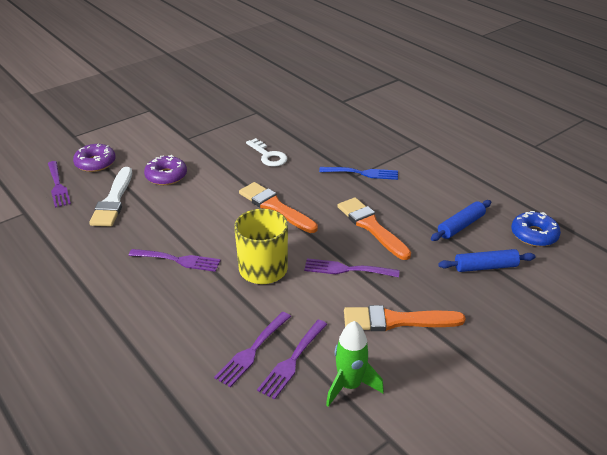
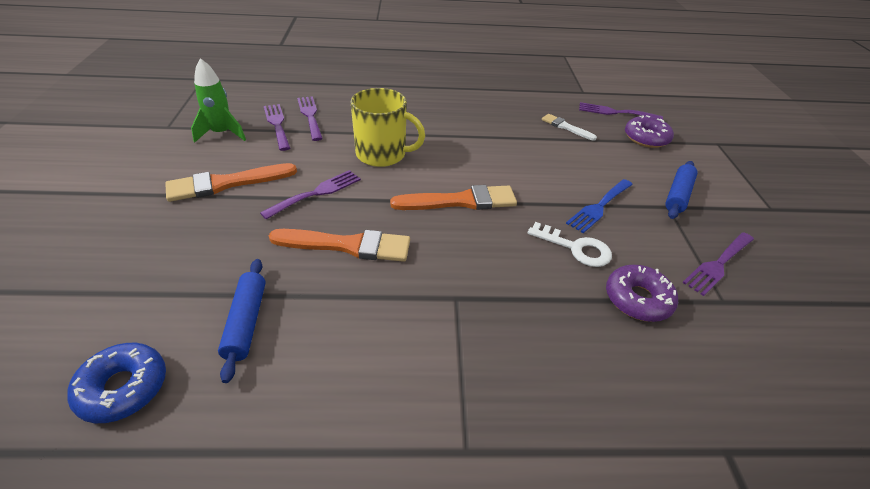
camera: 125 degrees right, 5 degrees up
white brush [89,167,132,226] -> white brush [542,114,597,141], size x0.58
purple fork [128,249,221,272] -> purple fork moved to [682,232,754,296]
purple donut [144,155,187,185] -> purple donut moved to [606,265,678,322]
white key [246,138,287,167] -> white key turned 150 degrees counterclockwise [527,222,612,267]
blue fork [319,167,398,180] -> blue fork moved to [566,179,633,233]
orange brush [344,305,466,331] -> orange brush turned 150 degrees counterclockwise [165,163,297,202]
blue rolling pin [438,249,536,272] -> blue rolling pin moved to [665,161,697,219]

